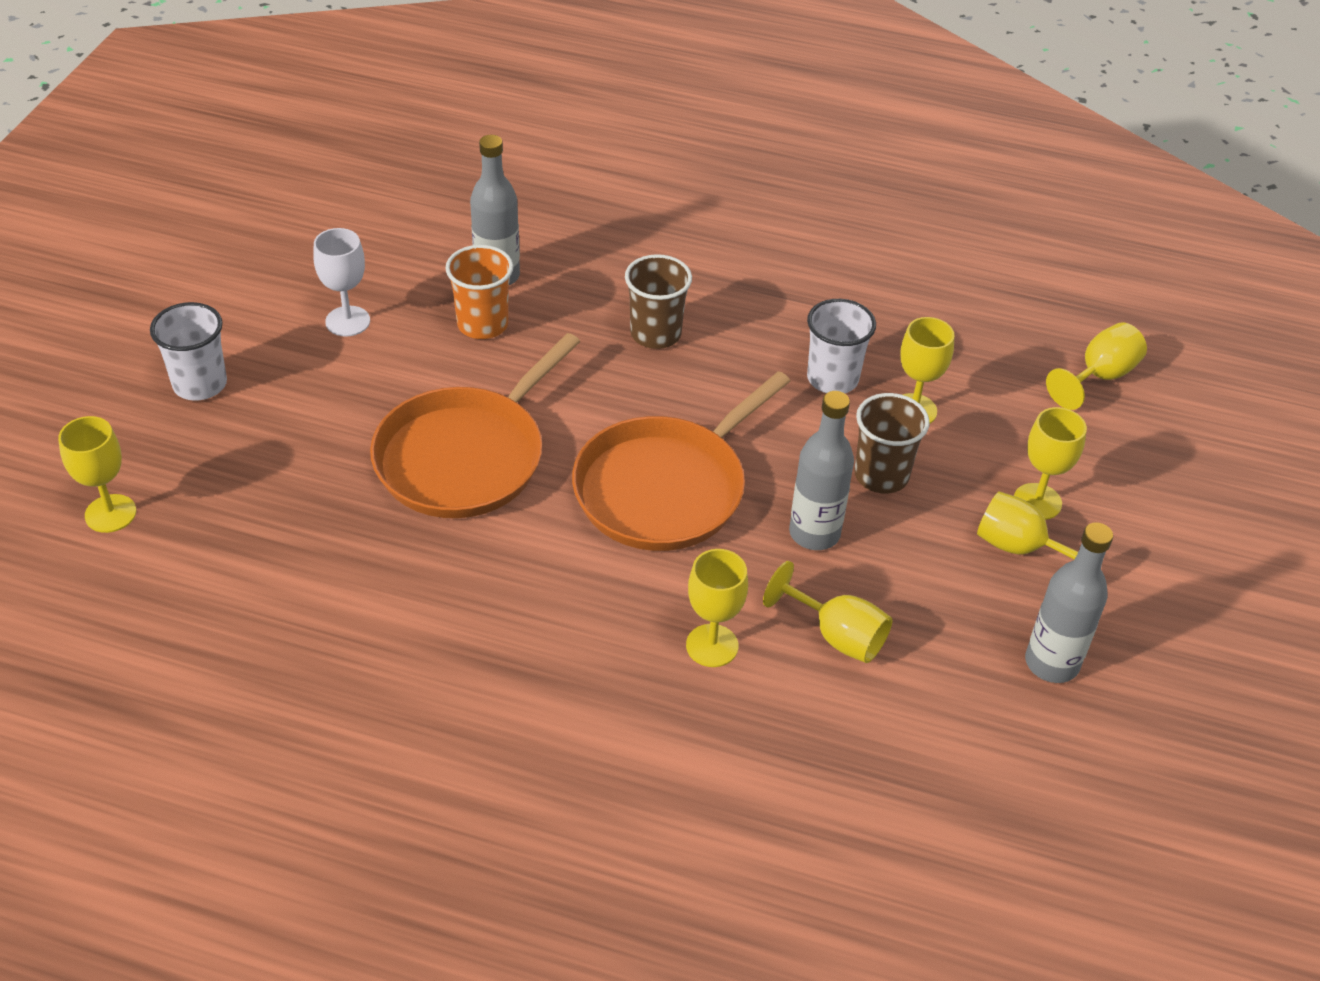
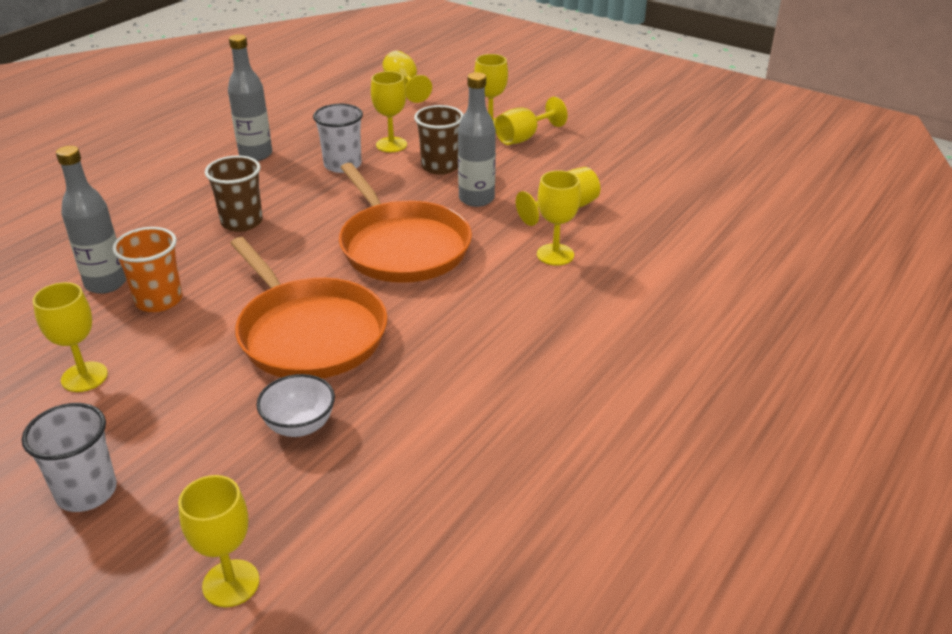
camera: 70 degrees left, 10 degrees down
white goblet [313,228,370,337] -> yellow goblet [33,282,108,392]
grey bottle [1025,522,1113,683] -> grey bottle moved to [228,34,272,161]
none -> white bowl [256,374,335,437]

